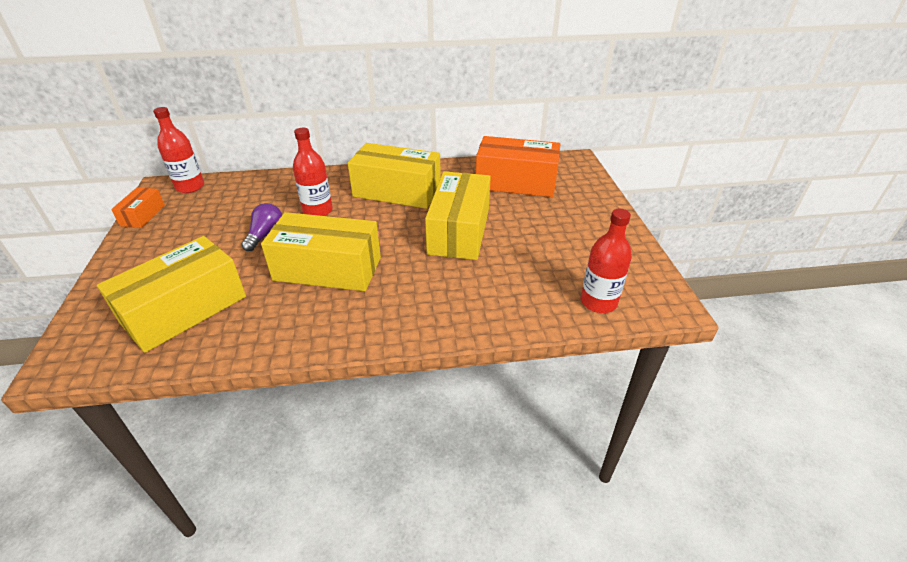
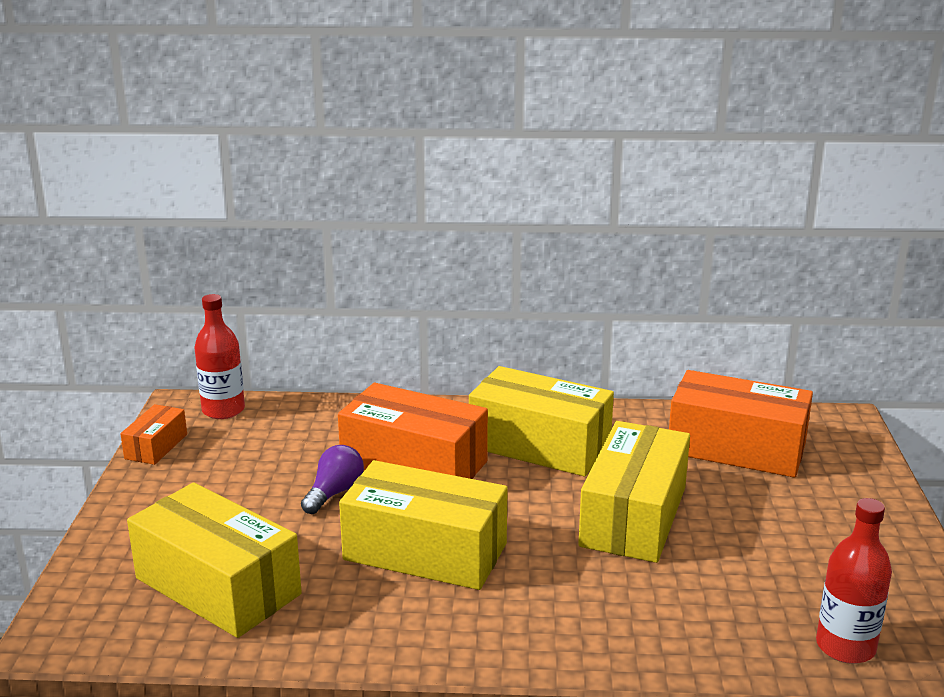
camera: 10 degrees right, 15 degrees down
yellow box [97,236,246,353] -> yellow box turned 75 degrees clockwise [127,483,302,638]
red bottle [293,128,333,216] -> orange box [338,383,488,479]

